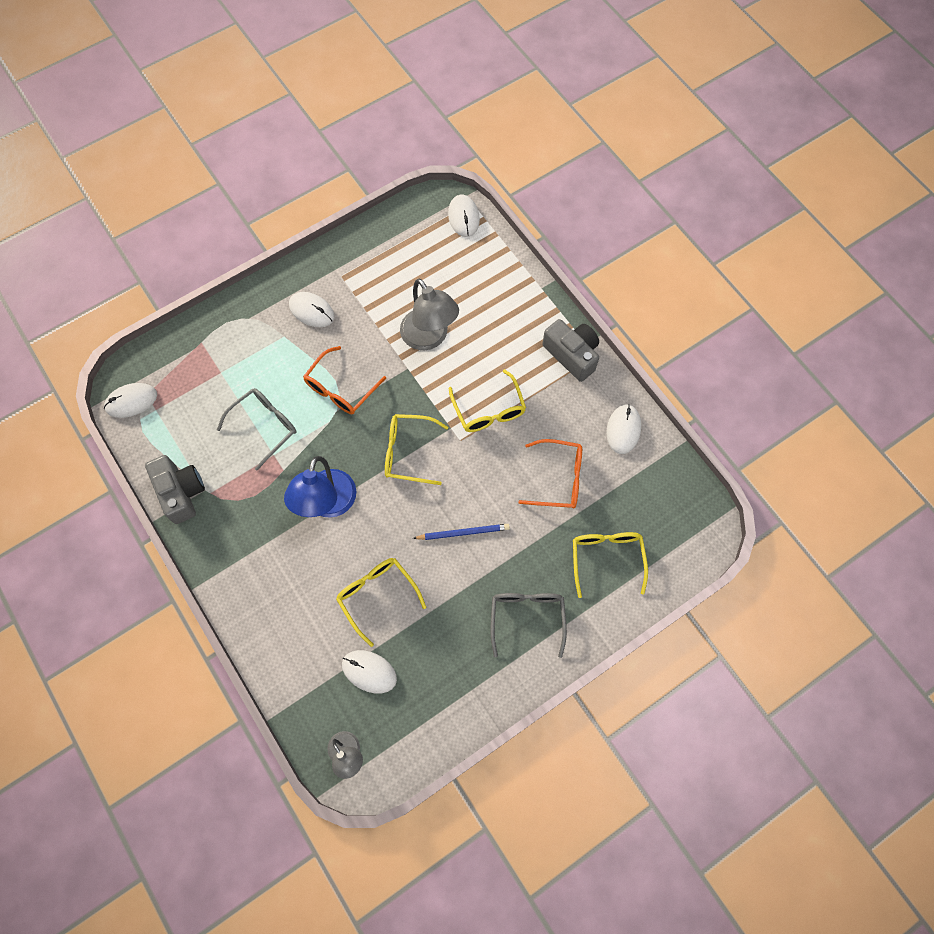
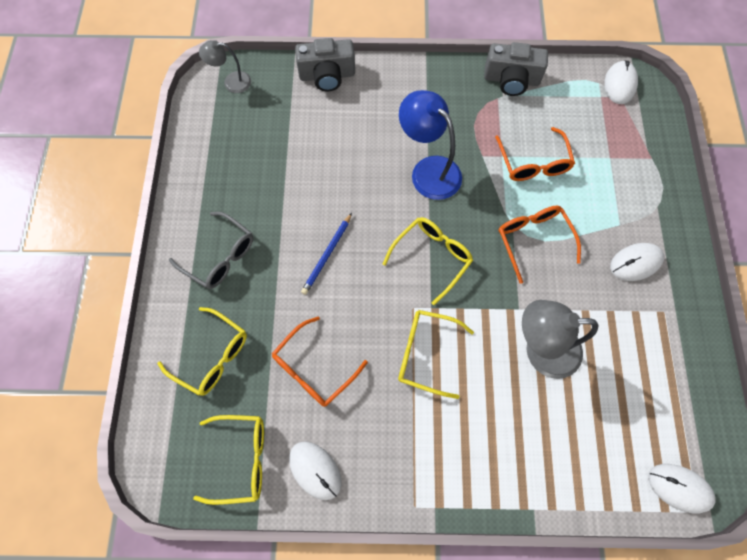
camera: 125 degrees right, 0 degrees up
grey glasses [217,388,297,471] -> orange glasses [495,127,575,181]
yellow glasses [336,558,426,647] -> yellow glasses moved to [193,415,264,505]
white mouse [342,650,397,693] -> none
grey camera [542,319,599,382] -> grey camera moved to [295,38,355,92]

